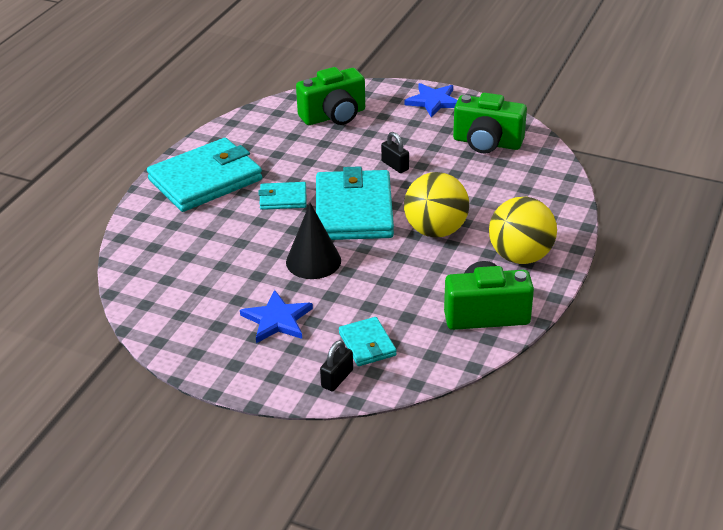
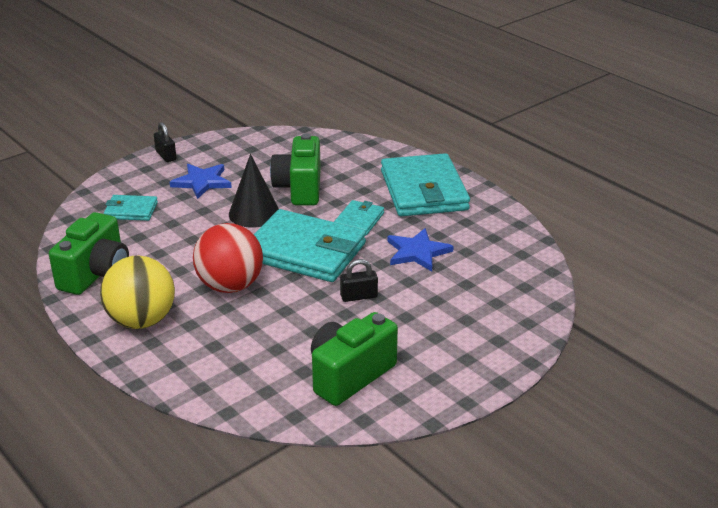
camera: 115 degrees right, 5 degrees down
green camera [296,67,365,125] -> green camera moved to [270,133,321,205]
black padlock [320,340,353,391] -> black padlock moved to [154,122,176,162]
blue star [404,83,458,118] -> blue star moved to [387,228,454,271]
yellow ball [404,172,469,237] -> red ball [193,223,263,293]

